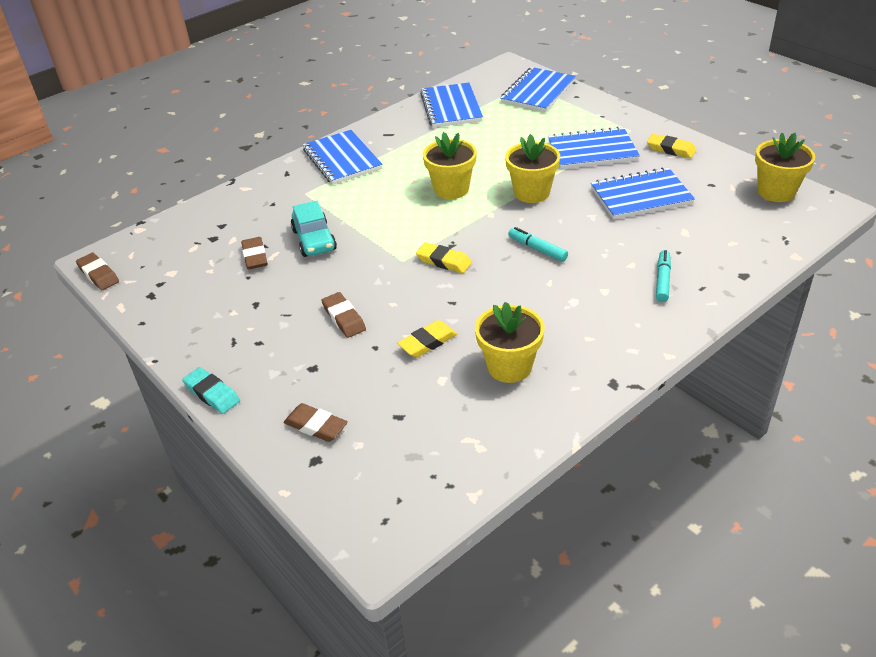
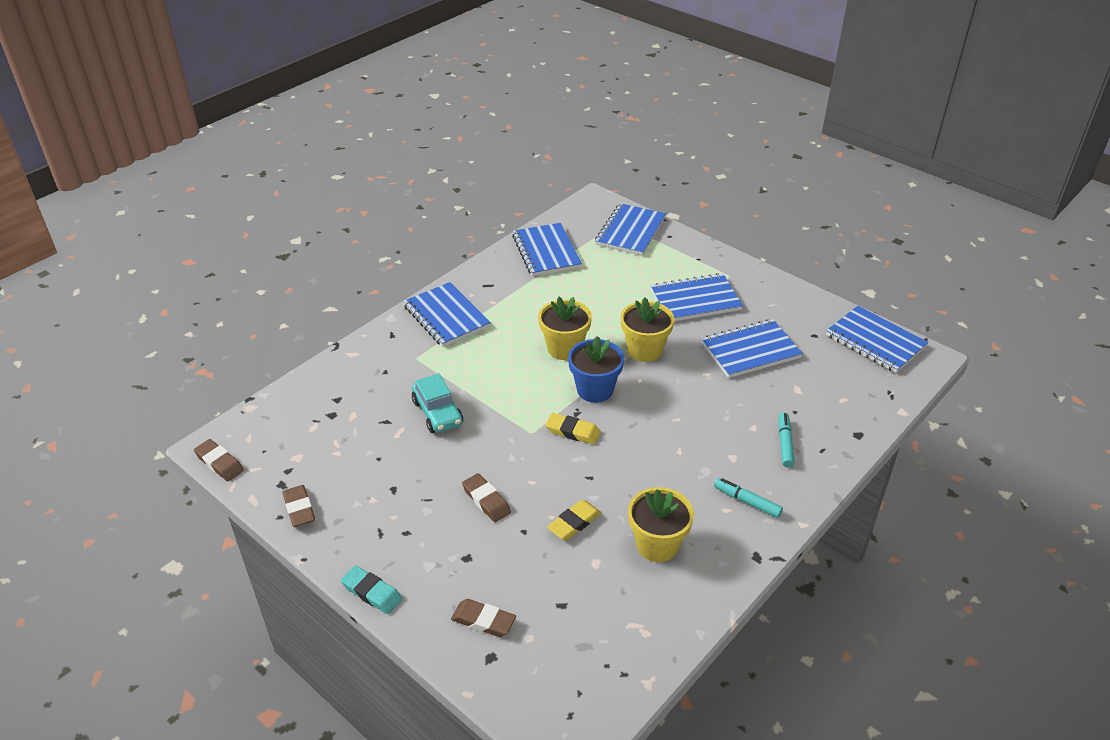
camera: 10 degrees left, 0 degrees up
brown eraser [241,237,268,269] -> brown eraser moved to [282,485,315,527]
turquoise marker [508,227,568,262] -> turquoise marker moved to [714,478,783,518]
yellow eraser [647,134,697,158] -> none
yellow flower pot [755,133,815,202] -> blue notebook [826,306,929,373]
none -> blue flower pot [568,336,624,403]

